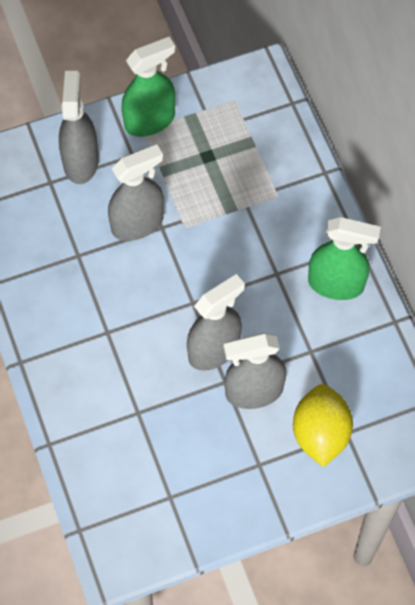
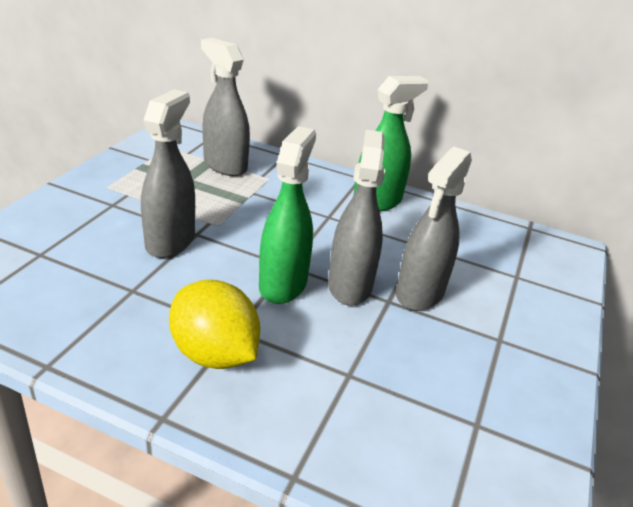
camera: 50 degrees left, 30 degrees down
grey spray bottle [59,71,99,184] -> grey spray bottle moved to [201,38,250,176]
green spray bottle [122,37,176,137] -> green spray bottle moved to [259,126,316,304]
yellow lemon [293,384,353,467] -> yellow lemon moved to [169,280,260,369]

